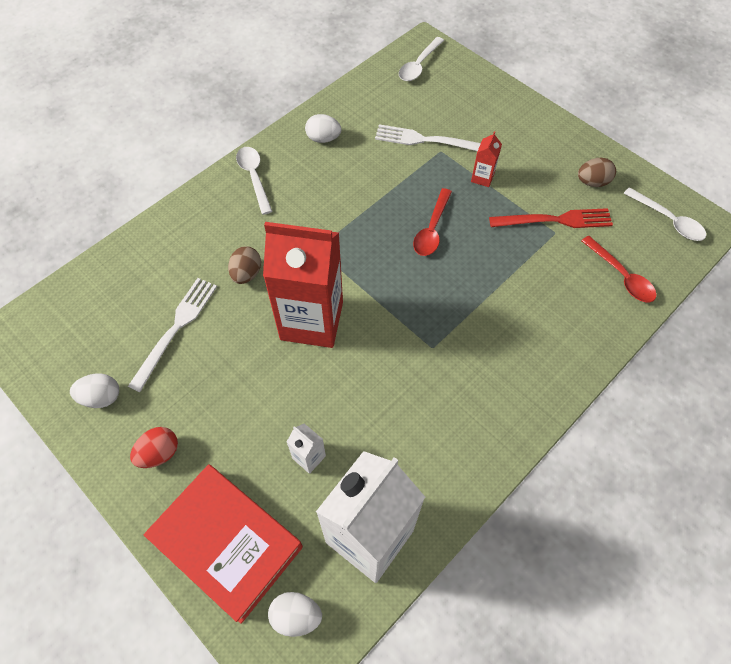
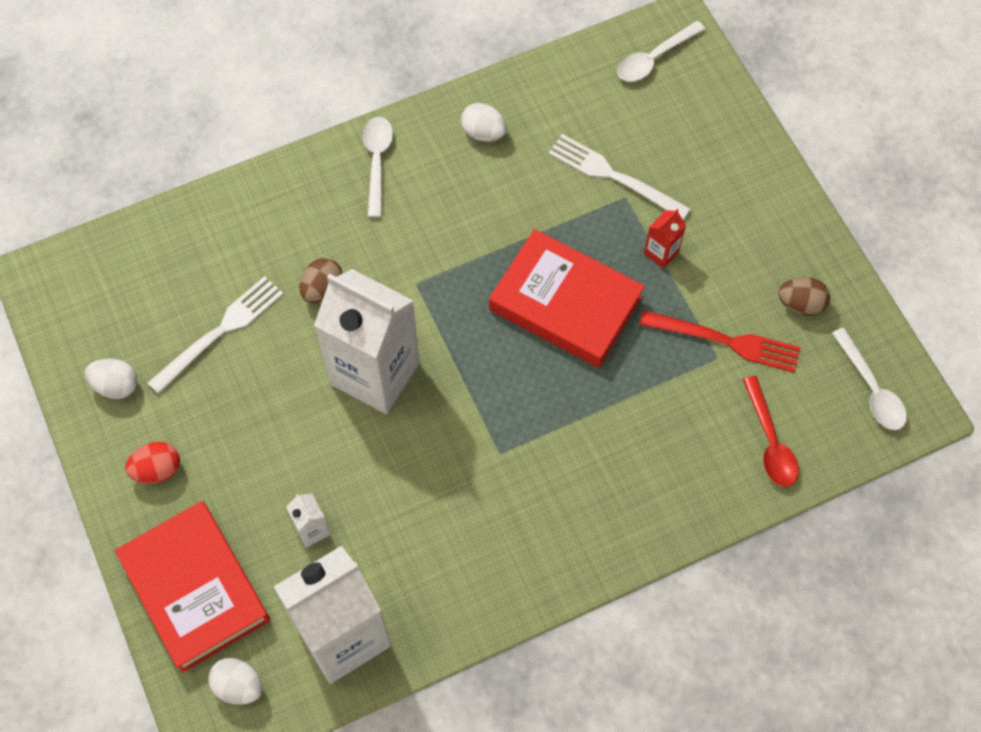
camera: 20 degrees right, 5 degrees up
red carton [263,222,343,348] -> white carton [314,269,420,414]
red spoon [413,188,452,256] -> red book [489,229,645,368]

